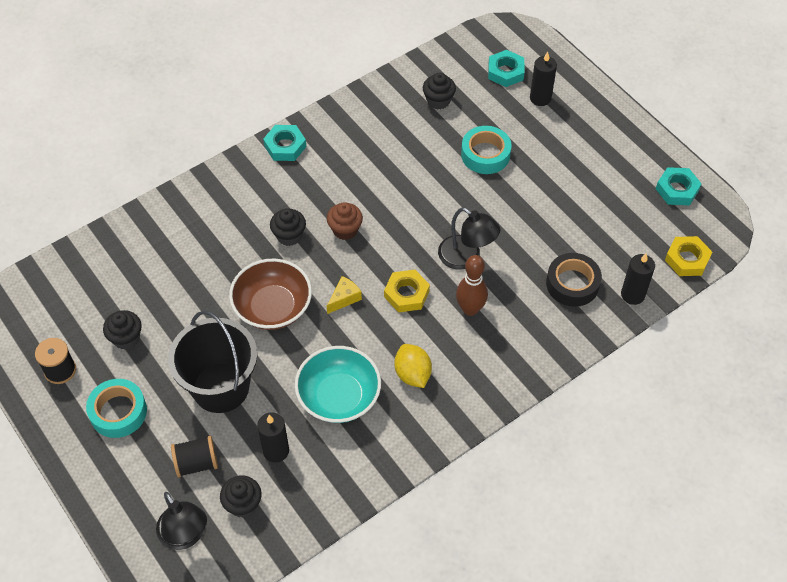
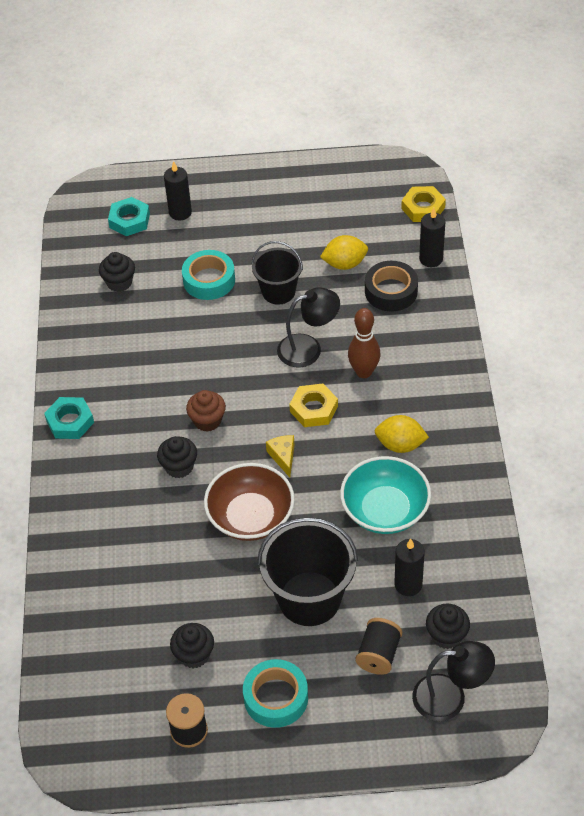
camera: 55 degrees left, 5 degrees down
turquoise nut [656,167,702,205] -> none
none -> black bucket [252,241,303,305]
none -> yellow lemon [320,235,368,270]

